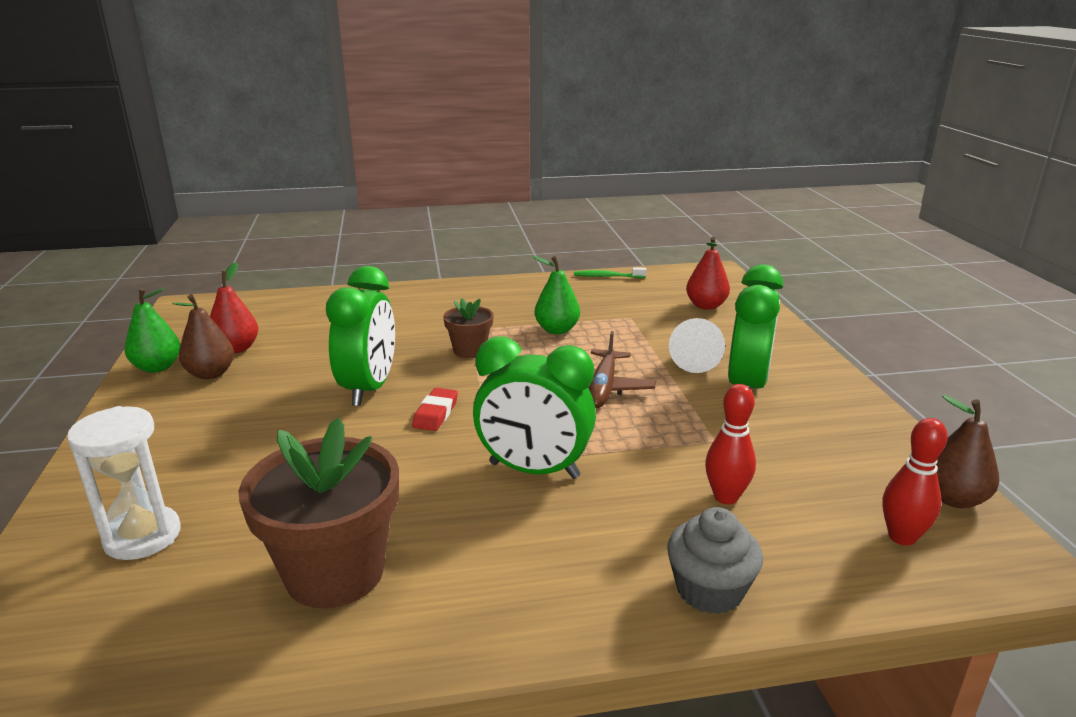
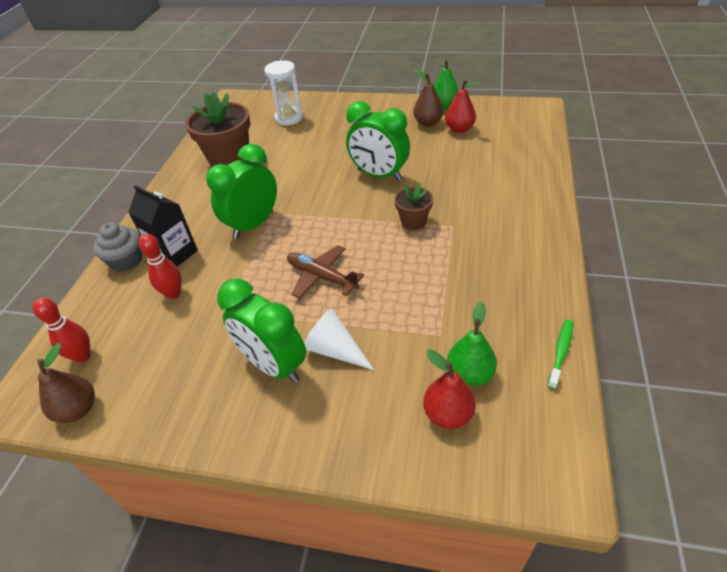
camera: 115 degrees right, 20 degrees up
red eraser [412,388,458,431] -> none
green pear [532,256,580,334] -> green pear moved to [447,301,497,386]
none -> black carton [128,185,198,267]

